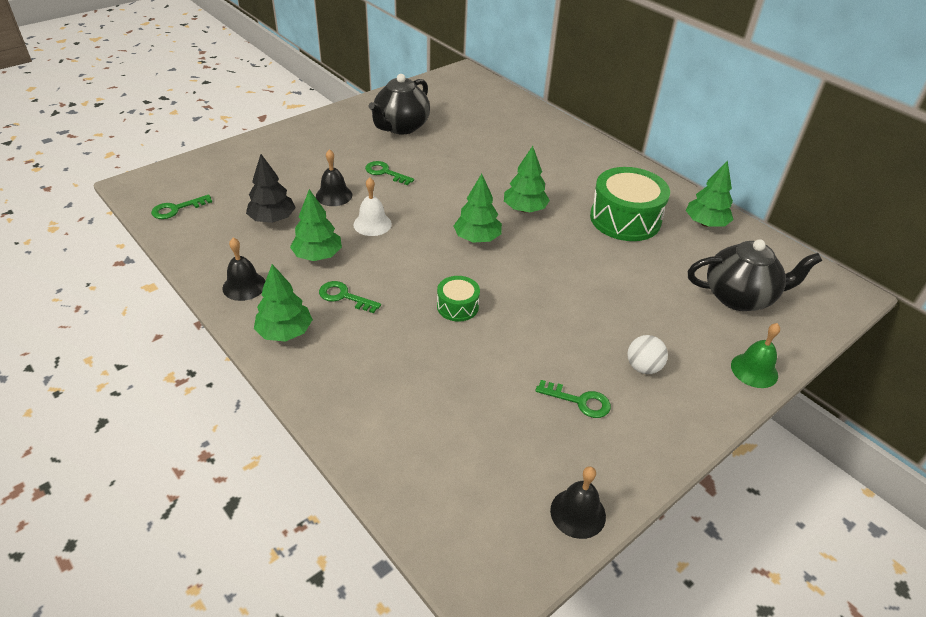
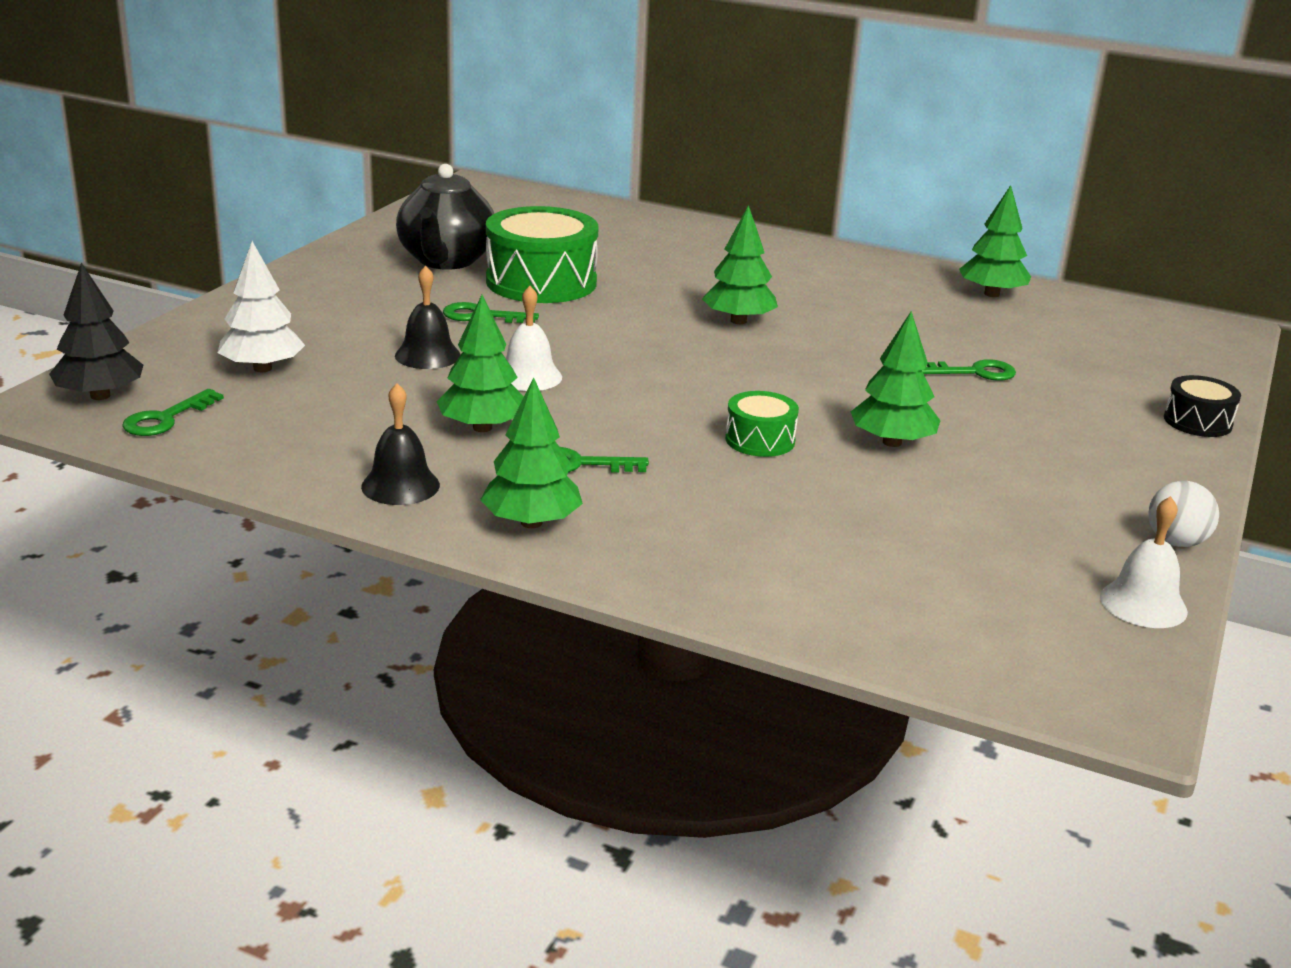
camera: 25 degrees left, 15 degrees down
black tree [246,154,296,223] -> black tree moved to [49,262,143,400]
green tree [454,174,502,242] -> green tree moved to [851,311,941,447]
green key [535,380,611,418] -> green key moved to [922,359,1016,381]
black bell [550,466,606,539] -> white bell [1100,496,1188,628]
green drum [590,167,670,241] -> green drum moved to [486,206,598,303]
white ball [627,335,668,374] -> white ball moved to [1148,481,1219,547]
black teapot [688,239,822,311] -> none
green bell [731,323,780,388] -> black drum [1164,375,1241,437]
none -> white tree [218,241,305,372]

